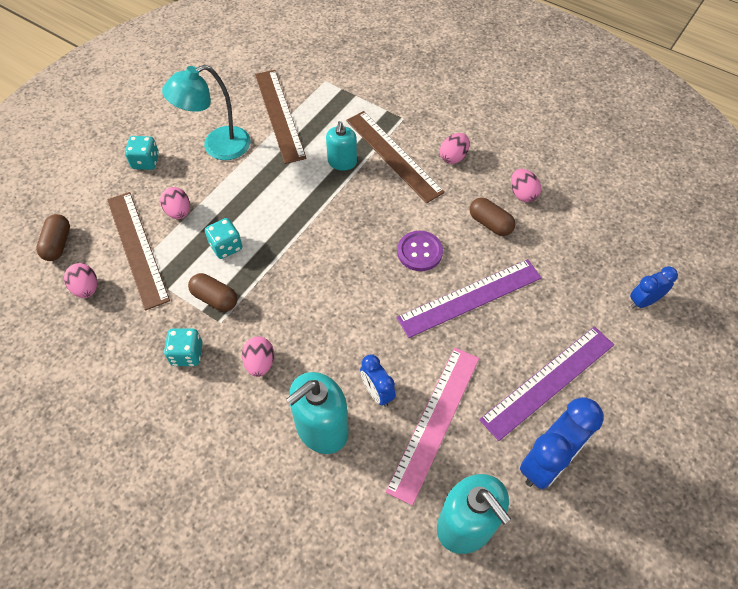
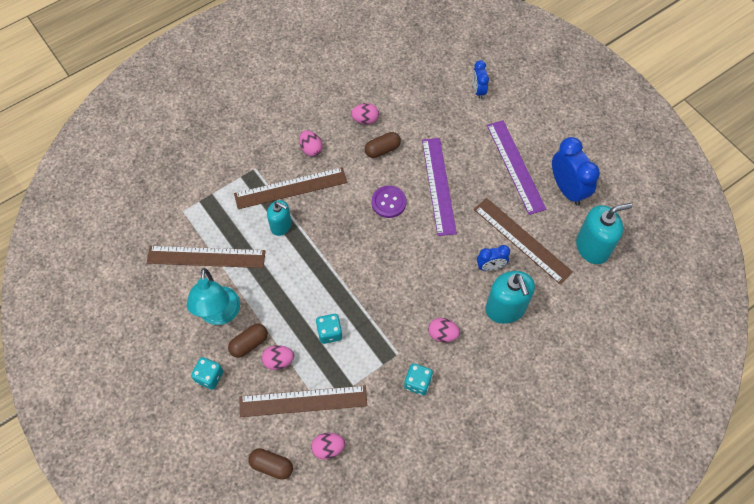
camera: 70 degrees left, 5 degrees up
brown capsule [188,273,238,312] -> brown capsule moved to [228,324,268,358]
pink ruler [386,348,479,506] -> brown ruler [474,198,573,284]

